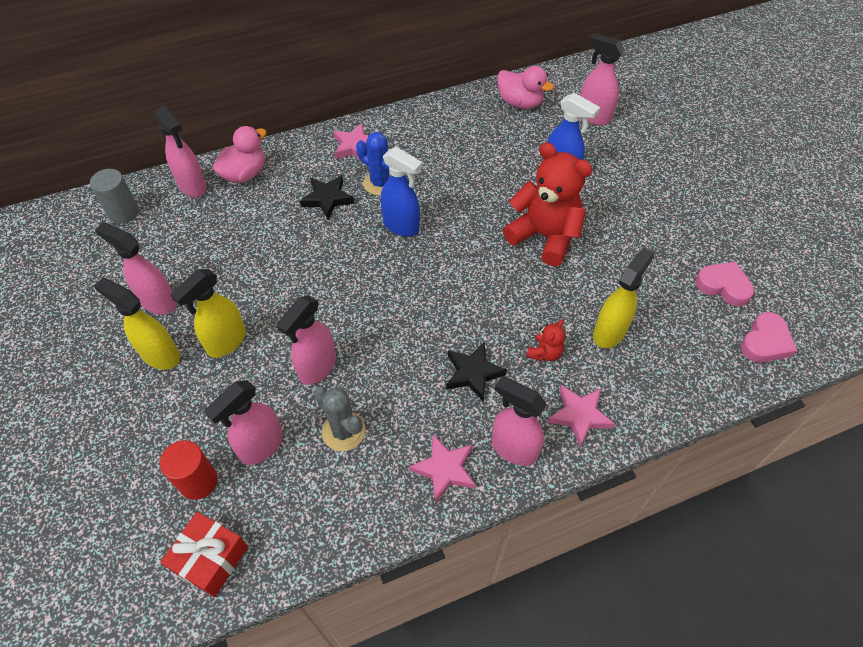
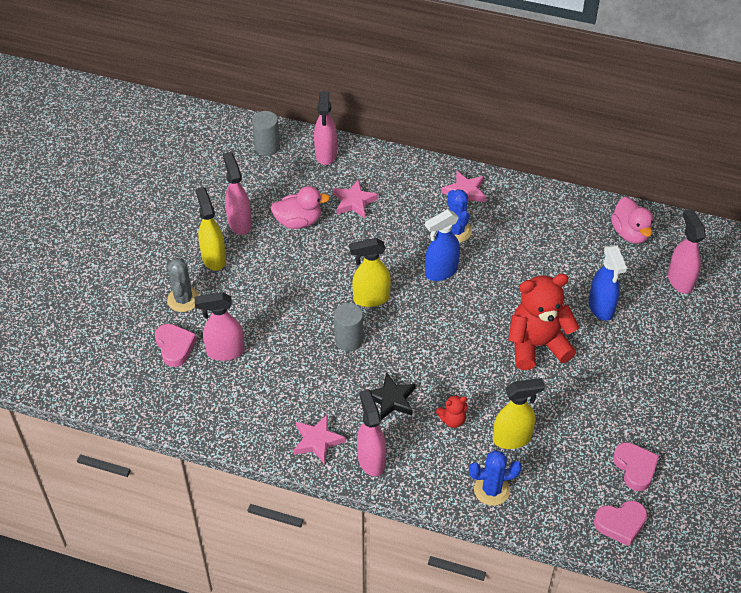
camera: 40 degrees right, 5 degrees down
red cylinder [160,440,218,500] -> pink heart [155,324,197,367]
red gift [161,512,248,597] -> none
yellow spray bottle [170,269,246,358] -> yellow spray bottle moved to [349,238,391,307]
pink duck [213,126,267,183] -> pink duck moved to [271,186,330,229]
pink spray bottle [277,296,336,385] -> none
black star [300,175,354,219] -> none
grey cactus [314,387,365,451] -> grey cactus moved to [167,257,200,312]
blue spray bottle [381,147,422,237] -> blue spray bottle turned 75 degrees clockwise [425,210,460,281]
red teddy bear [503,142,592,266] -> red teddy bear turned 90 degrees counterclockwise [508,274,579,370]
pink star [547,385,615,447] -> pink star moved to [333,179,378,218]
none -> grey cylinder [334,303,363,351]
none -> blue cactus [469,450,522,506]

